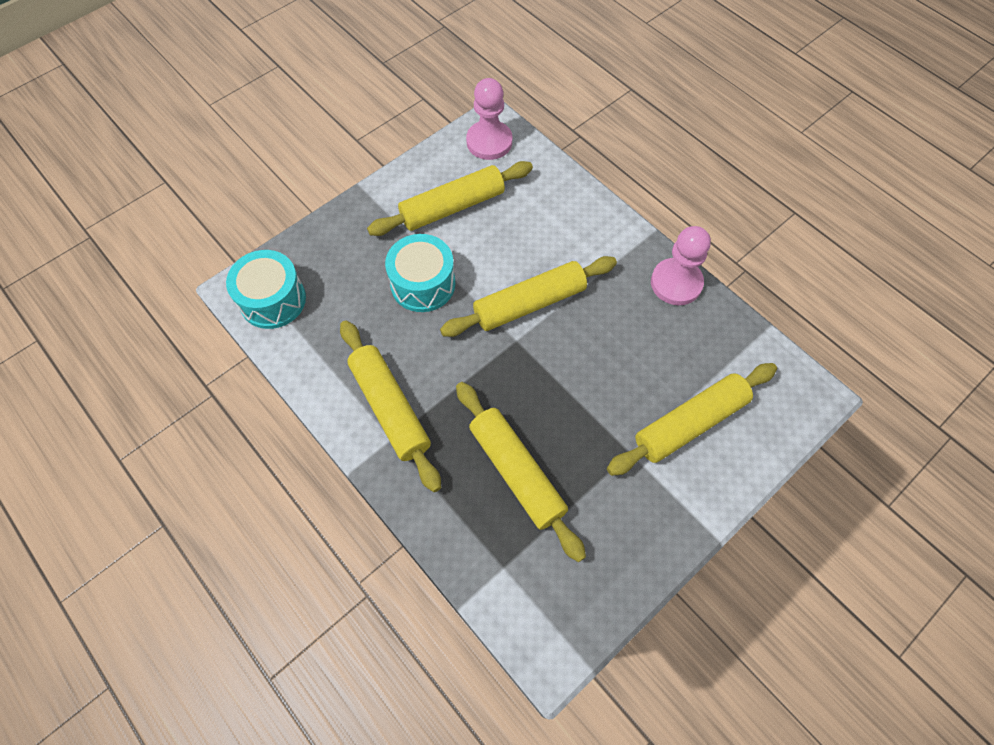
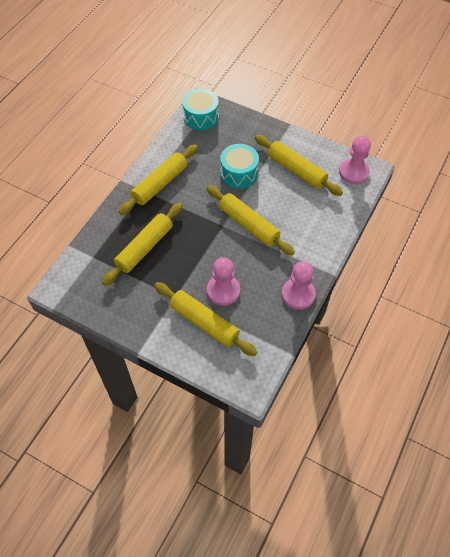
camera: 70 degrees right, 5 degrees down
none -> pink pawn [207,257,240,306]

